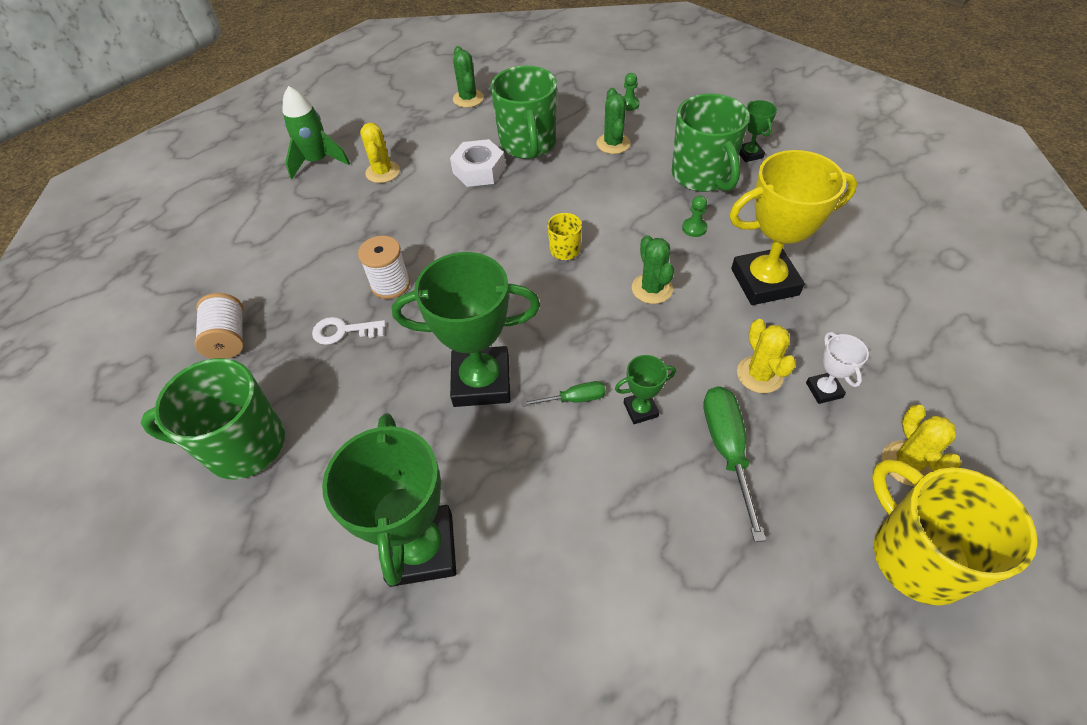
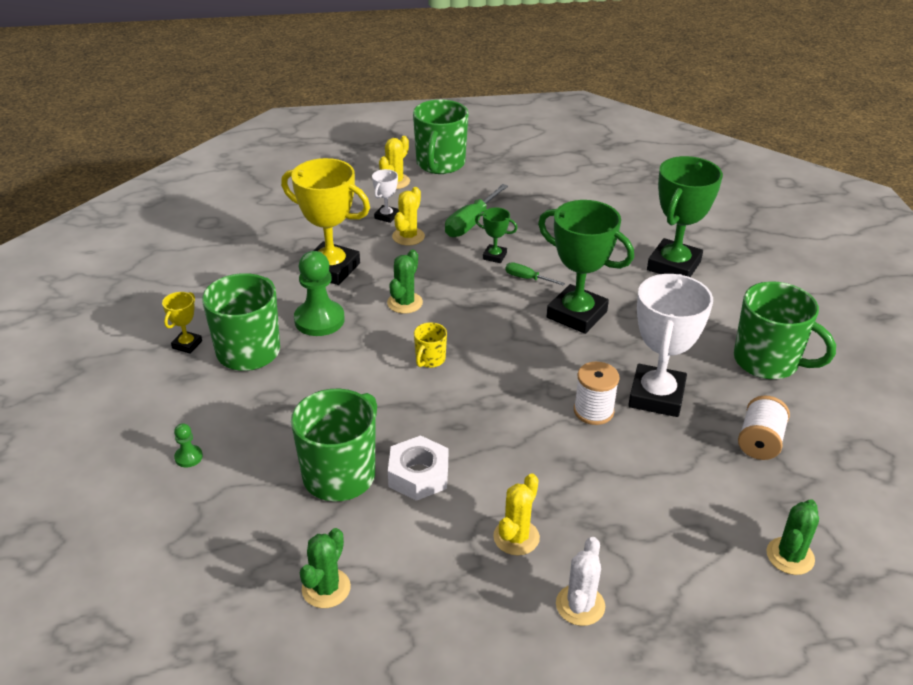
camera: 145 degrees left, 15 degrees down
green rocket [283,86,350,179] -> white cactus [556,537,605,626]
white key [312,317,386,345] -> white trophy [628,274,713,417]
green cactus [597,88,630,154] -> green cactus moved to [766,499,819,575]
green pawn [682,196,707,237] -> green pawn [294,251,345,336], size x2.14
green trophy [739,100,777,162] -> yellow trophy [162,292,202,354]
yellow mug [872,459,1037,606] -> green mug [413,99,469,174]

